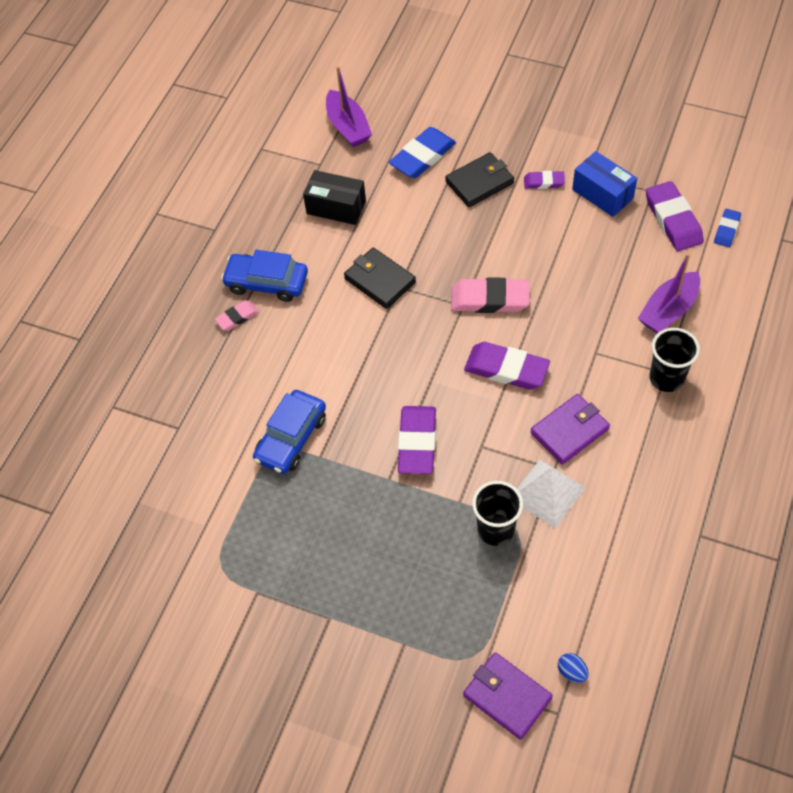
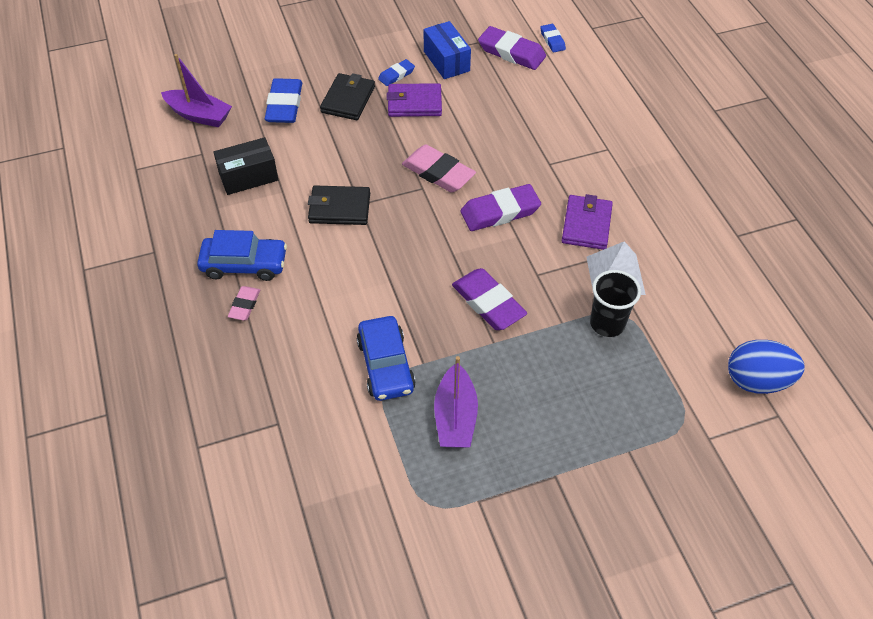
camera: 45 degrees left, 5 degrees down
blue car [221,250,308,302] -> blue car turned 150 degrees counterclockwise [197,230,287,281]
pink eraser [451,277,530,313] -> pink eraser turned 75 degrees clockwise [402,145,476,193]
purple wallet [463,652,553,740] -> purple wallet moved to [387,83,442,117]
purple eraser [524,171,565,189] -> blue eraser [378,59,415,86]
blue egg [558,653,589,683] -> blue egg [728,340,804,394], size x2.28
blue box [572,151,637,217] -> blue box turned 60 degrees clockwise [424,21,471,79]
purple boat [638,253,700,334] -> purple boat moved to [434,356,478,448]
black cup [650,328,700,392] -> none

